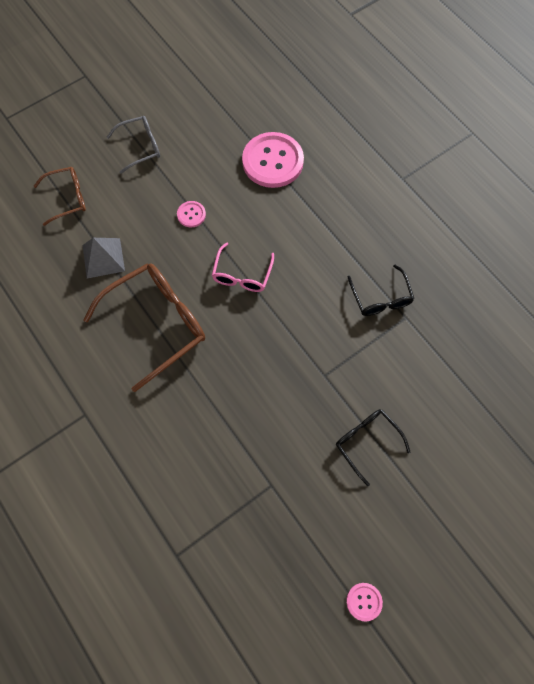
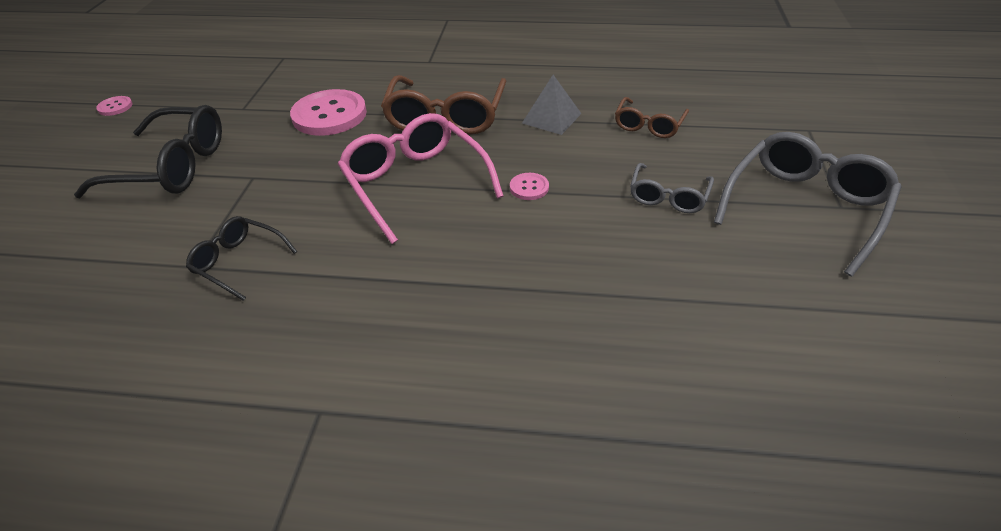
camera: 135 degrees right, 25 degrees down
pink glasses [212,242,274,292] -> pink glasses [338,113,503,244], size x1.80
pink button [242,132,304,188] -> pink button moved to [290,89,367,136]
black glasses [336,409,410,486] -> black glasses [74,105,222,198], size x1.80
none -> grey glasses [714,132,901,277]

